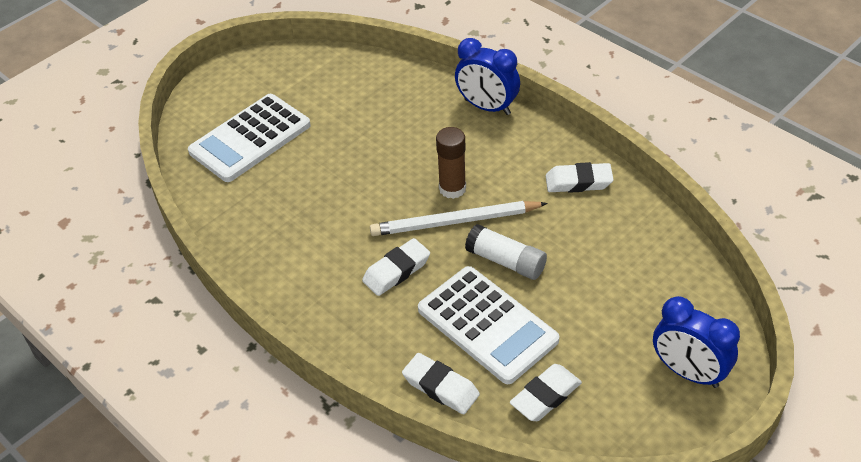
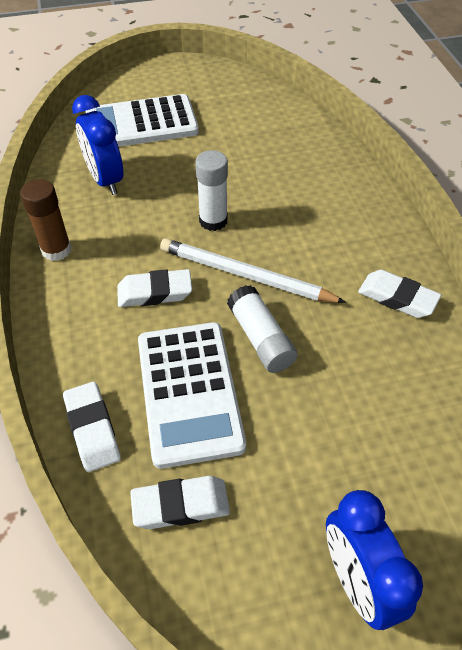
camera: 30 degrees right, 5 degrees up
brown glue stick [436,127,466,199] -> brown glue stick moved to [20,179,72,261]
blue clock [455,38,520,115] -> blue clock moved to [72,95,123,195]
none -> white glue stick [195,150,228,231]

